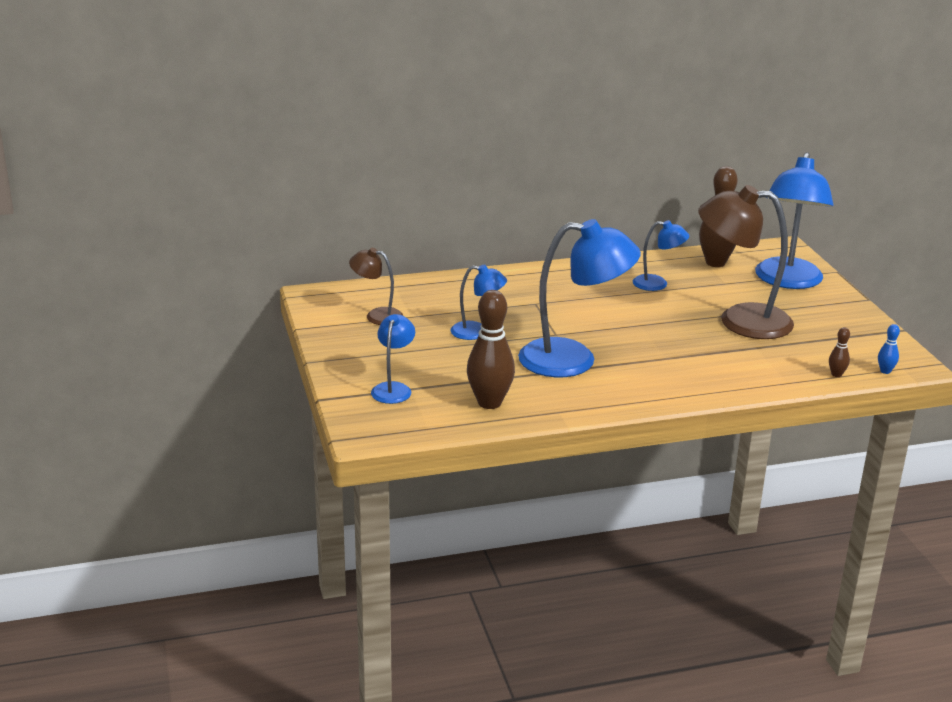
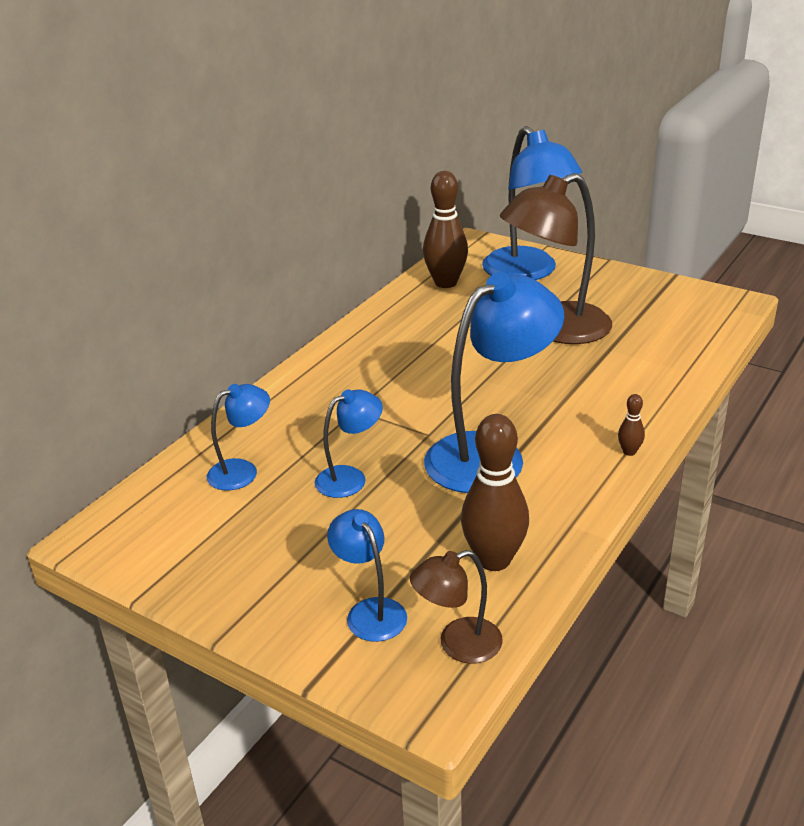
camera: 40 degrees left, 5 degrees up
brown lamp [349,248,403,325] -> brown lamp moved to [410,550,503,664]
blue lamp [633,220,689,291] -> blue lamp moved to [207,384,270,491]
brown bowling pin [829,327,850,377] -> brown bowling pin moved to [618,394,645,456]
blue bowling pin [878,324,900,374] -> none

